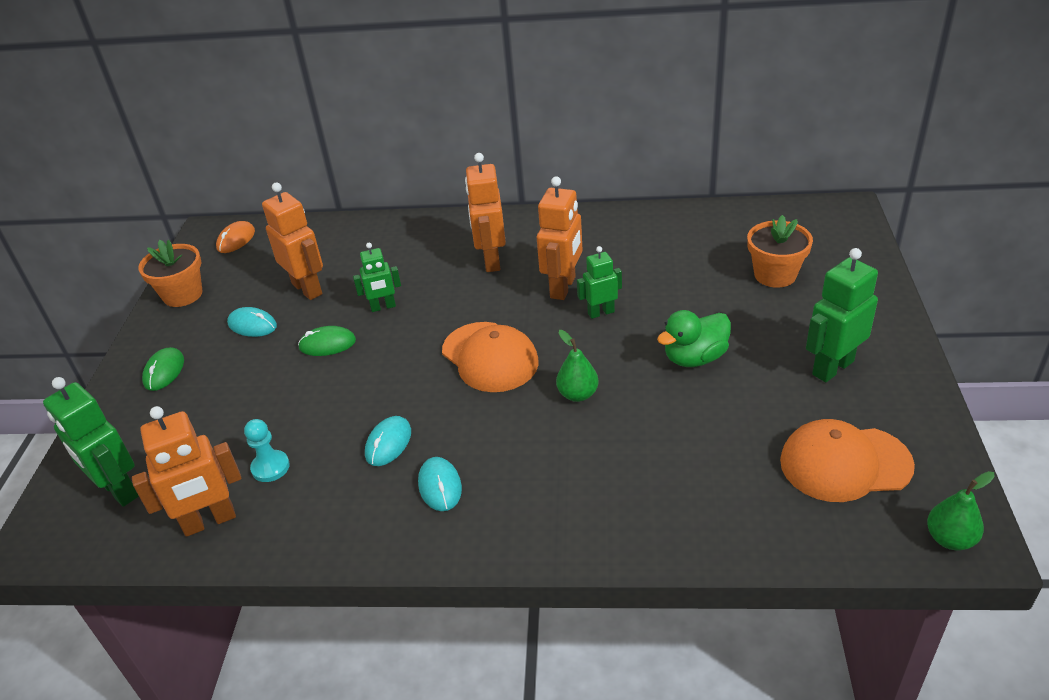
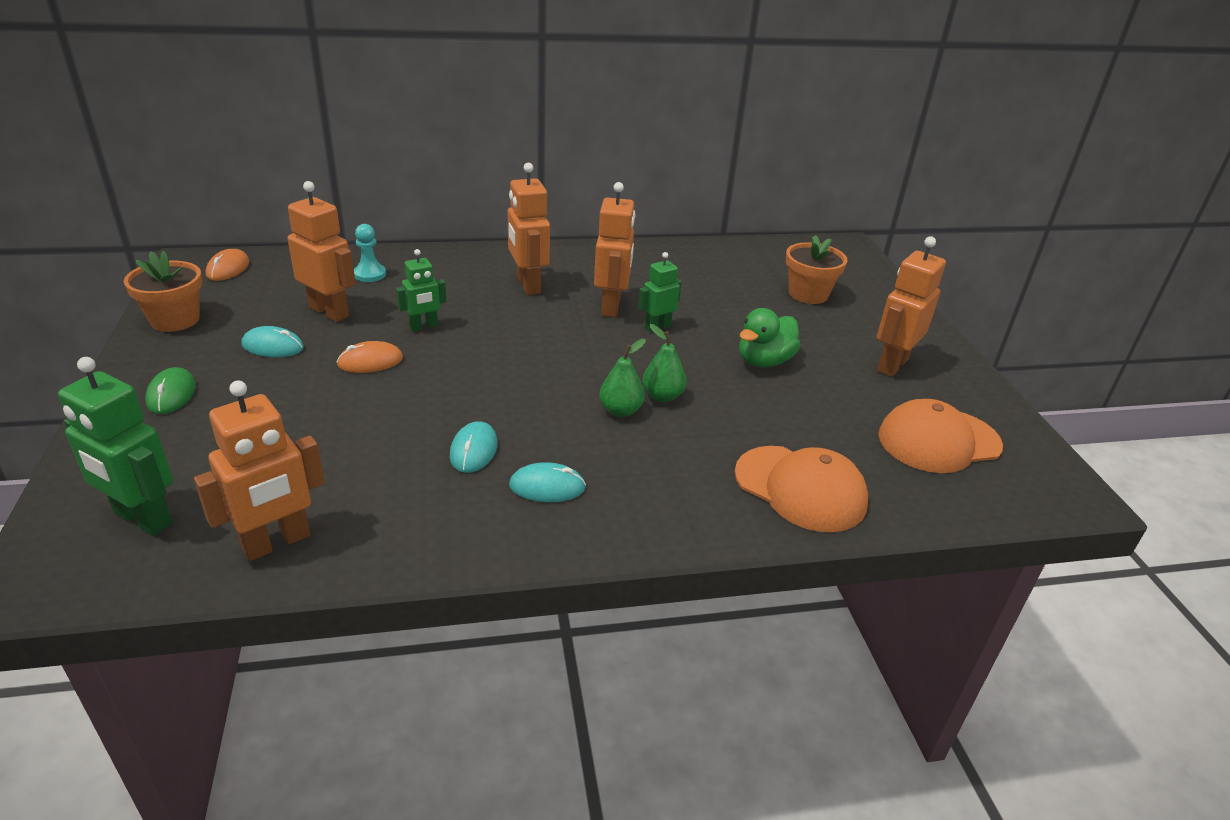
camera: 20 degrees left, 5 degrees down
turquoise pawn [244,419,290,482] -> turquoise pawn moved to [354,224,386,282]
green mouse [298,326,356,356] -> orange mouse [336,341,403,373]
turquoise mouse [418,457,462,511] -> turquoise mouse turned 60 degrees counterclockwise [509,462,586,502]
orange cap [442,322,539,392] -> orange cap moved to [735,446,868,532]
green robot [806,248,878,382] -> orange robot [877,236,946,377]
green pear [927,471,995,550] -> green pear moved to [599,339,646,417]

